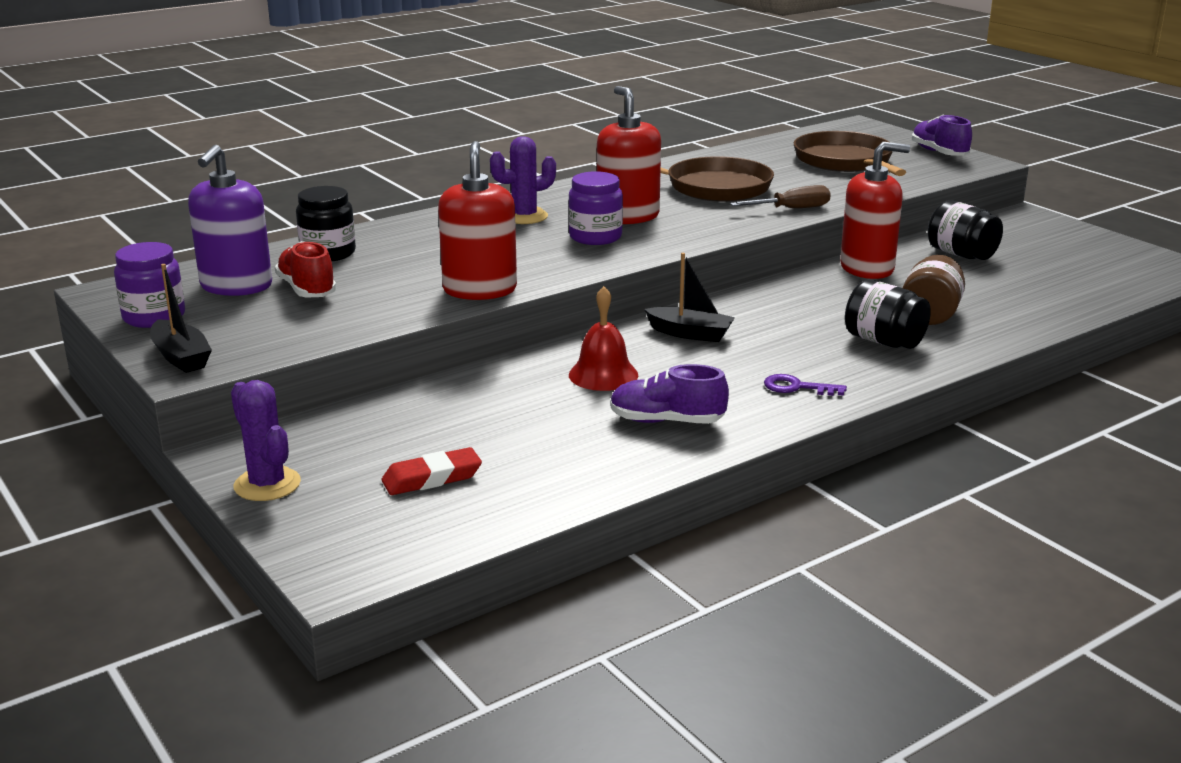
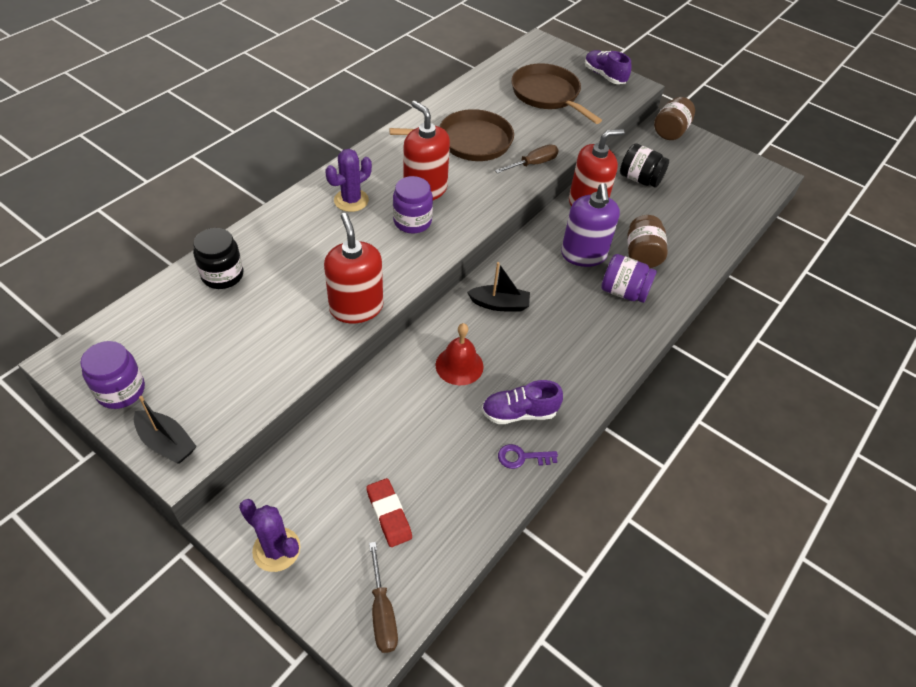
camera: 20 degrees left, 25 degrees up
purple soap dispenser [188,145,272,296] -> purple soap dispenser moved to [561,183,620,267]
red shoe [275,241,337,297] -> none
red eraser [382,447,482,495] -> red eraser turned 75 degrees counterclockwise [366,478,412,547]
purple key [764,374,847,396] -> purple key moved to [498,444,558,469]
black jar [845,279,931,349] -> purple jar [601,254,657,303]
none -> brown screwdriver [369,542,398,653]
none -> brown jar [654,97,695,140]

